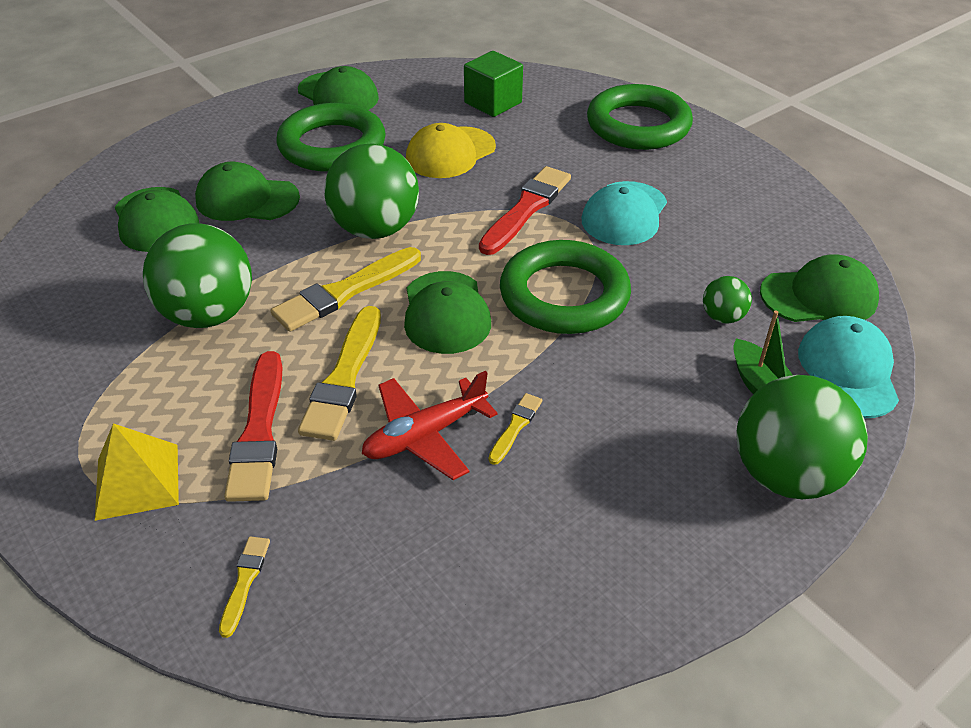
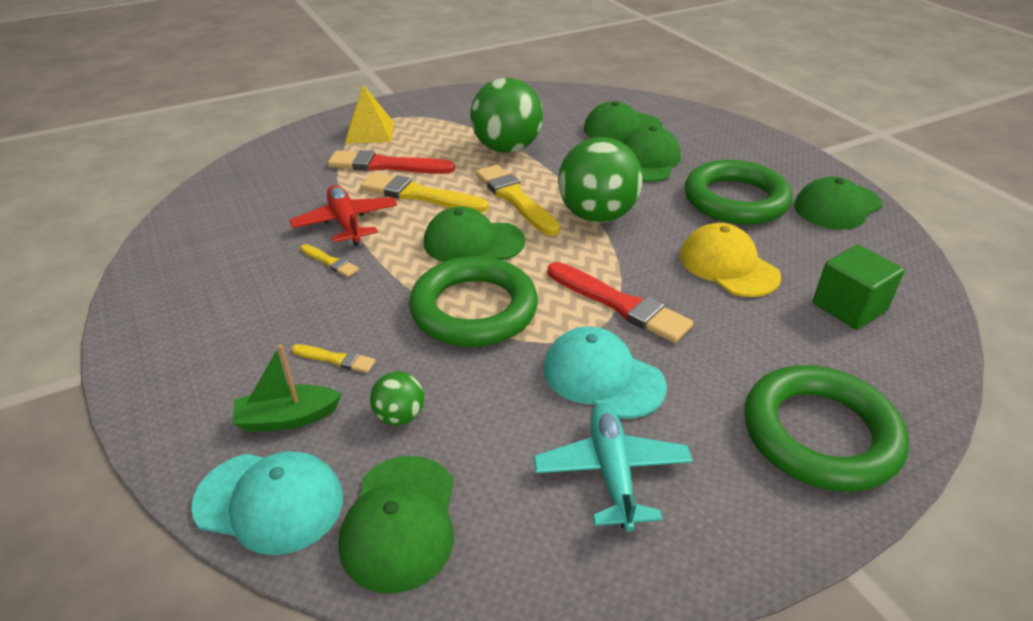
camera: 100 degrees right, 5 degrees down
yellow brush [219,536,270,638] -> yellow brush moved to [292,344,375,373]
green ball [736,375,868,499] -> none
none -> turquoise plane [534,403,693,532]

